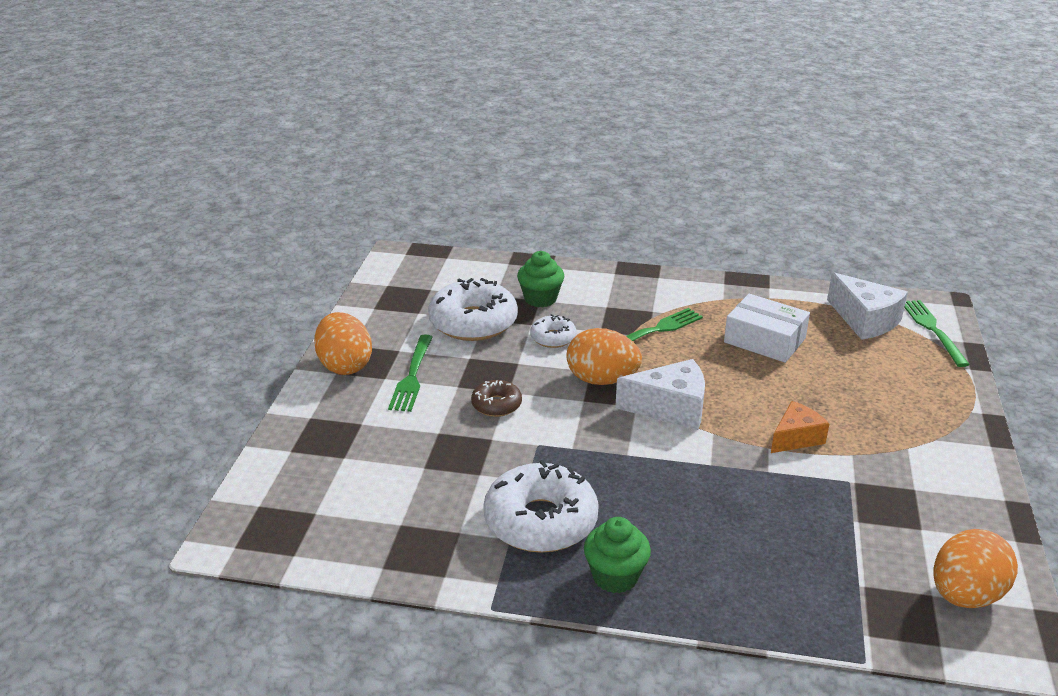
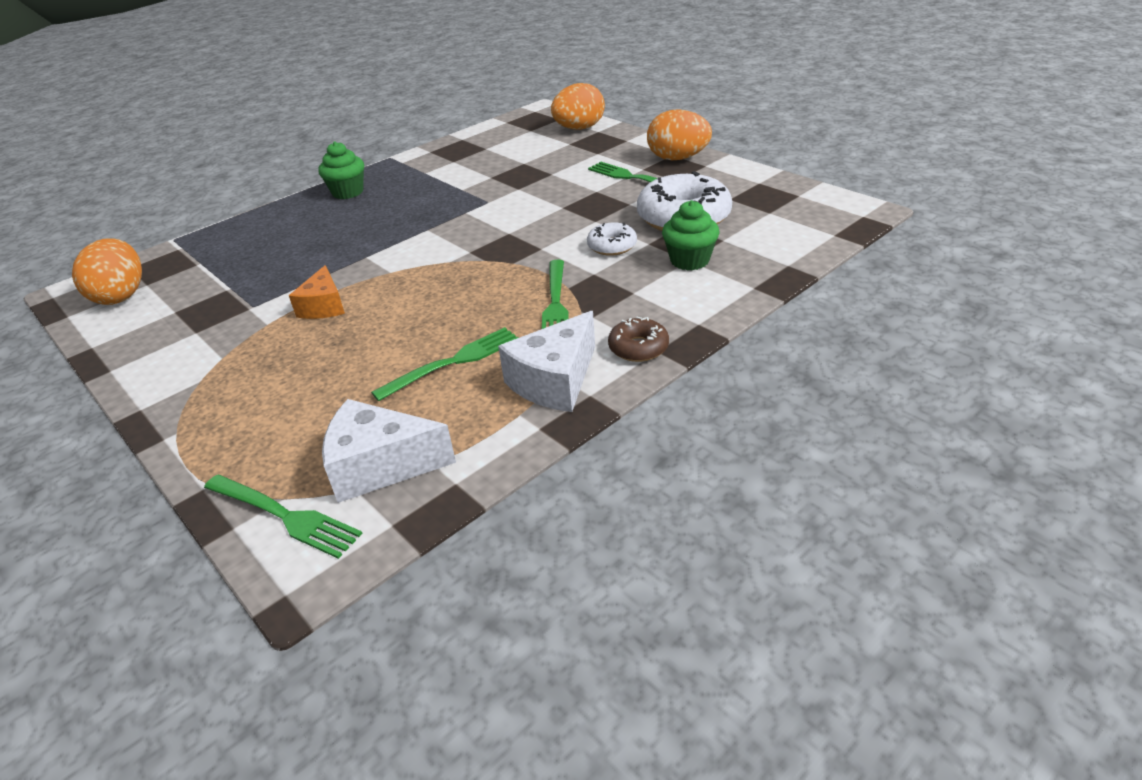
camera: 130 degrees right, 5 degrees up
brown donut [471,380,522,417] -> brown donut moved to [608,317,669,362]
white donut [483,460,599,553] -> none
orange egg [566,328,642,385] -> orange egg moved to [551,83,605,130]
white cheese [615,359,705,430] -> white cheese moved to [498,311,595,412]
white box [724,294,810,363] -> green fork [371,327,518,401]

